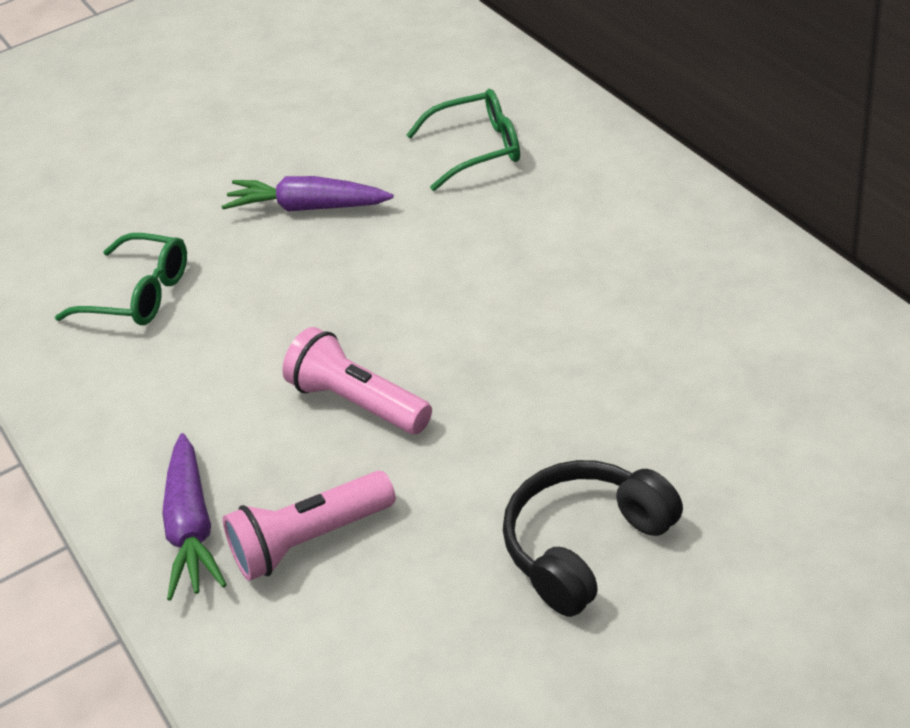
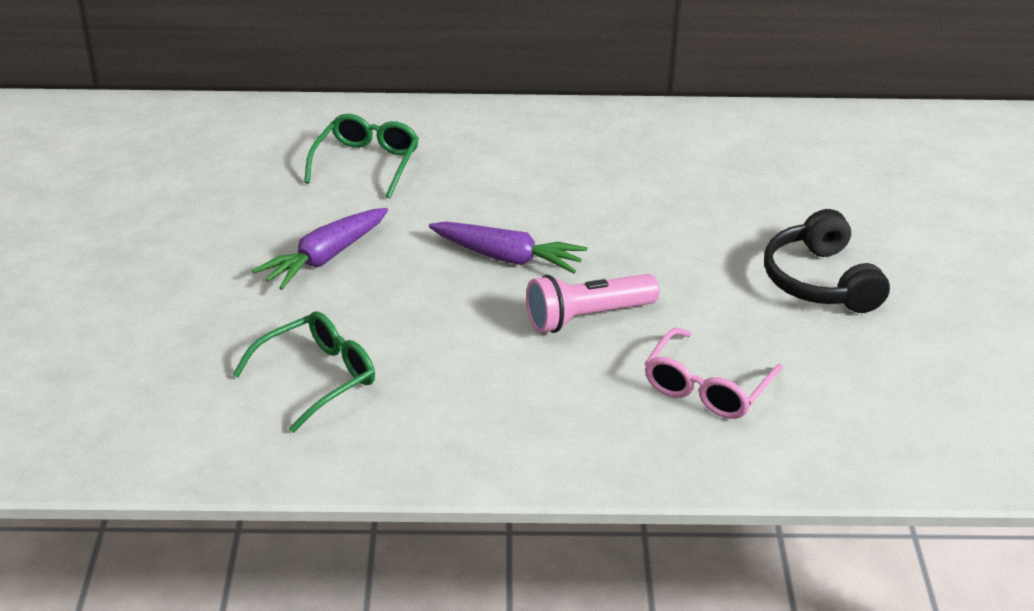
camera: 65 degrees left, 5 degrees down
purple carrot [162,433,227,600] -> purple carrot moved to [429,221,587,273]
pink flashlight [223,471,396,581] -> pink glasses [644,328,783,419]

